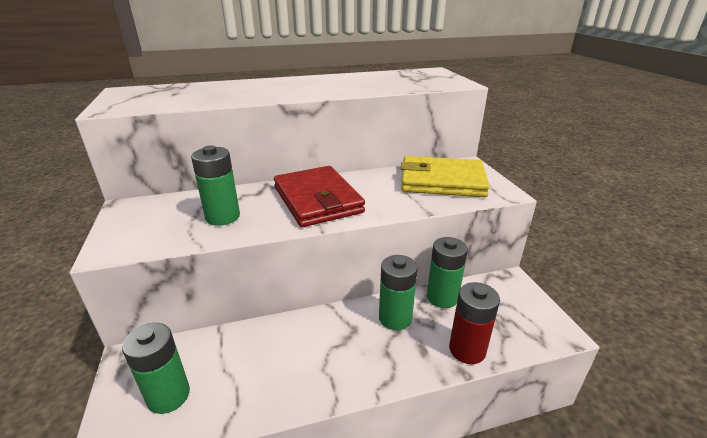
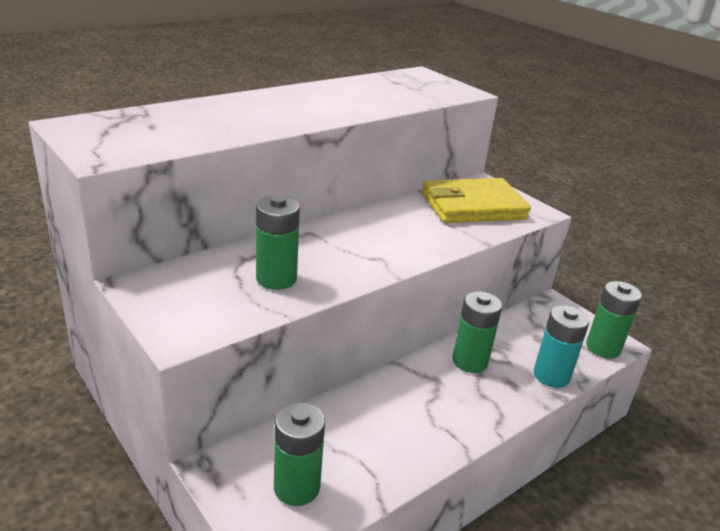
camera: 25 degrees left, 0 degrees up
red wallet [274,166,365,227] -> none
green battery [427,237,468,308] -> green battery moved to [586,281,642,359]
red battery [449,282,500,364] -> turquoise battery [534,305,589,388]

